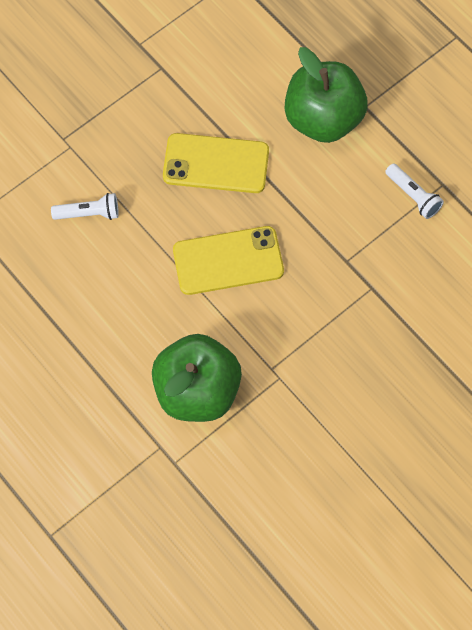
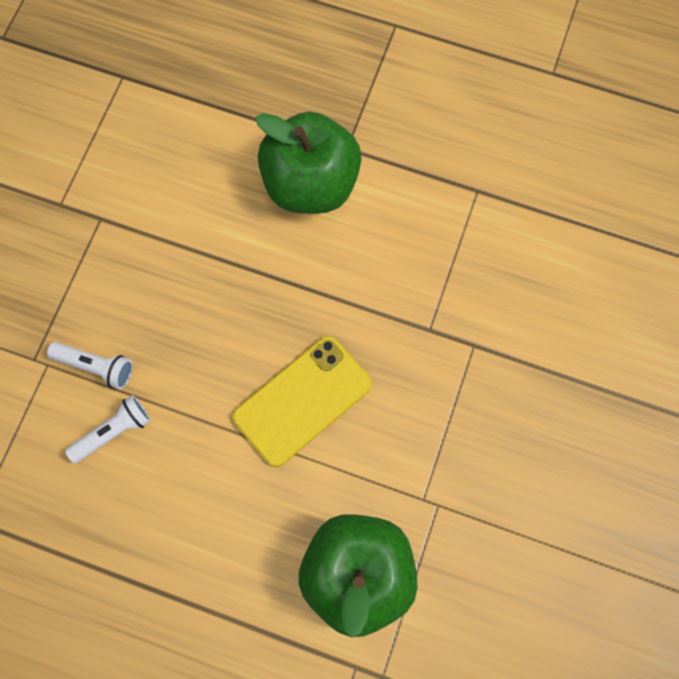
camera: 30 degrees left, 5 degrees up
yellow phone [163,133,269,193] -> none
white flashlight [385,163,444,219] -> white flashlight moved to [47,342,133,390]

